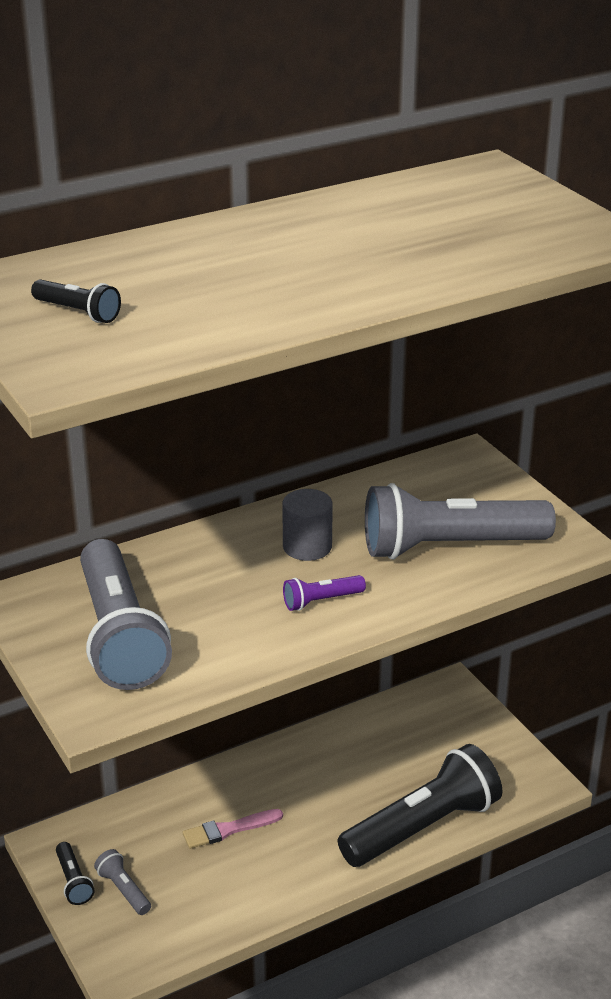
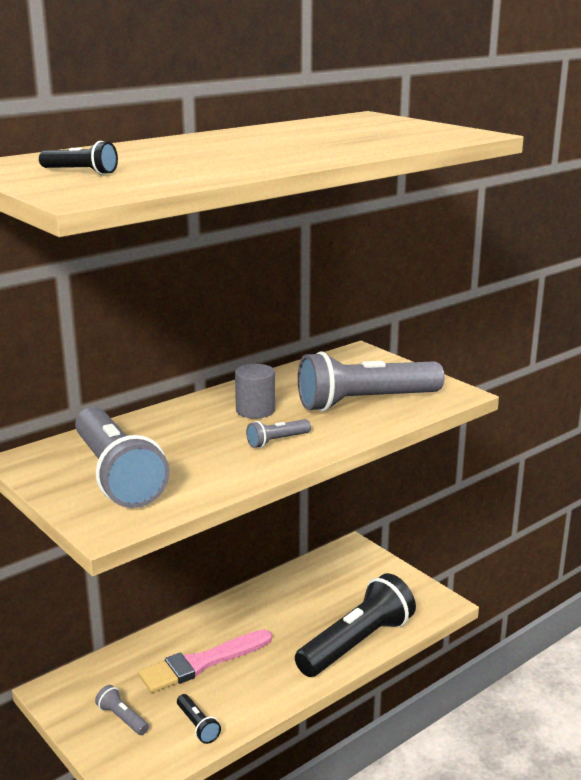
camera: 10 degrees left, 10 degrees down
black flashlight [56,842,94,905] -> black flashlight moved to [177,694,221,744]
pink brush [183,809,283,849] -> pink brush [138,629,272,693], size x1.68
purple flashlight [283,575,366,611] -> grey flashlight [246,419,311,448]

